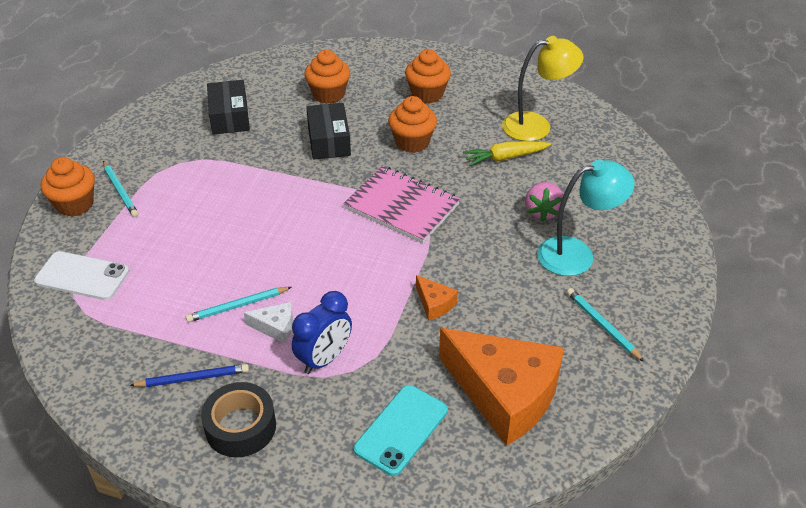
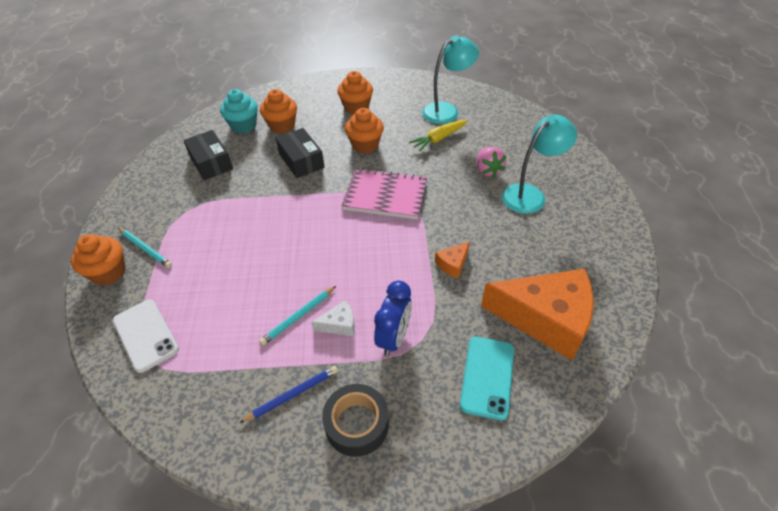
camera: 20 degrees left, 5 degrees up
white phone [34,251,129,300] -> white phone turned 60 degrees clockwise [113,299,179,373]
orange cheese [416,275,458,320] -> orange cheese turned 105 degrees clockwise [435,242,470,278]
yellow lamp [502,36,583,141] -> turquoise lamp [422,35,479,124]
turquoise pencil [567,288,644,362] -> none
none -> turquoise cupcake [220,89,258,134]

